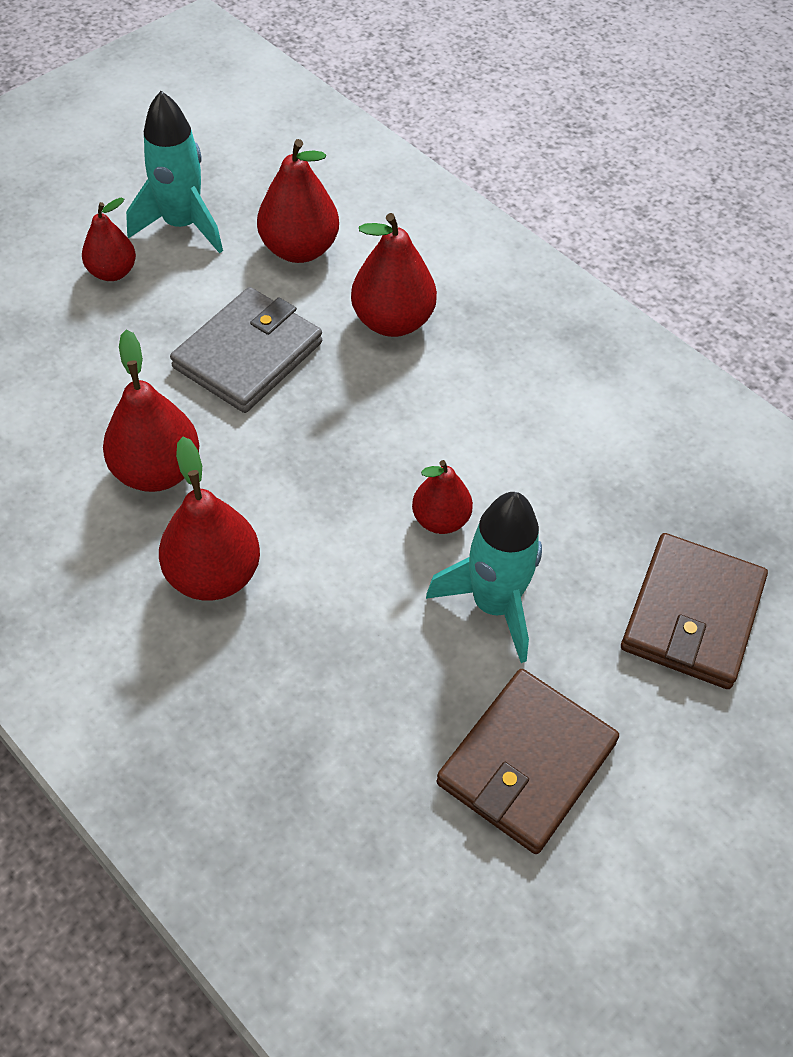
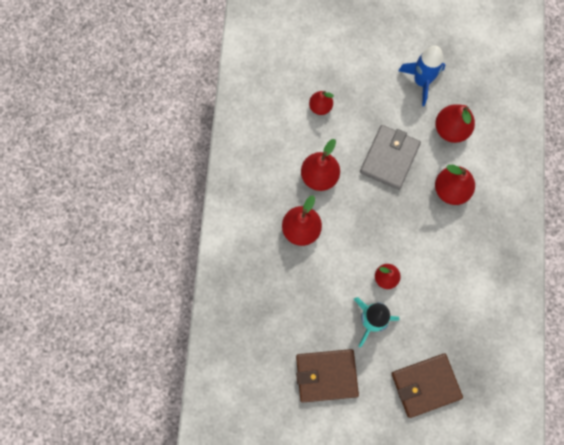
camera: 50 degrees right, 20 degrees up
red pear [82,197,136,281] -> red pear moved to [309,91,334,115]
turquoise rocket [126,91,223,253] -> blue rocket [398,45,445,106]
grey wallet [170,287,322,413] -> grey wallet turned 60 degrees counterclockwise [360,125,421,190]

